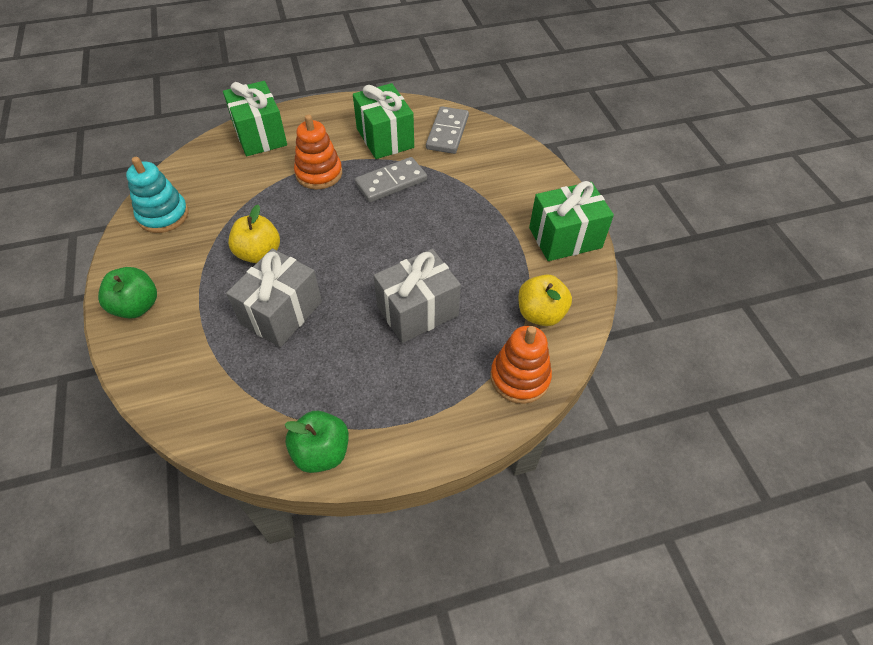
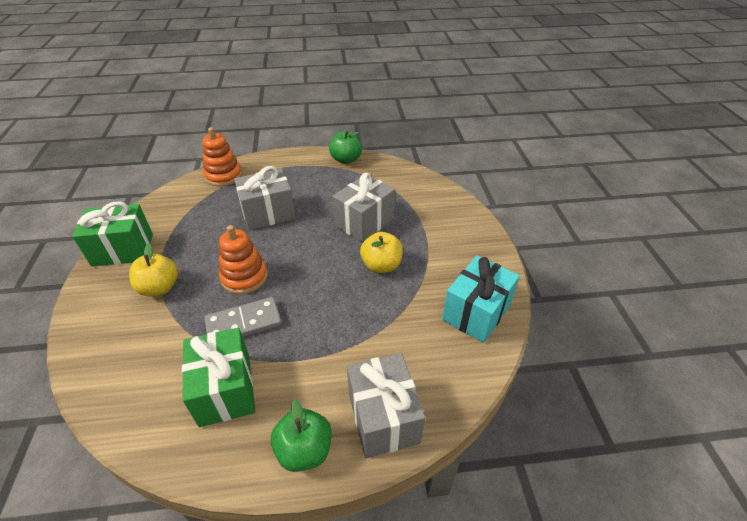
camera: 170 degrees left, 10 degrees down
green apple [98,267,157,319] -> green apple moved to [271,399,331,472]
turquoise stacking toy [126,157,189,233] -> turquoise gift [442,255,520,343]
green gift [223,81,287,156] -> grey gift [347,353,425,458]
orange stacking toy [294,115,342,189] -> orange stacking toy moved to [219,225,268,294]
grey domino [426,106,469,154] -> none
yellow apple [518,274,572,326] -> yellow apple moved to [129,243,178,296]

